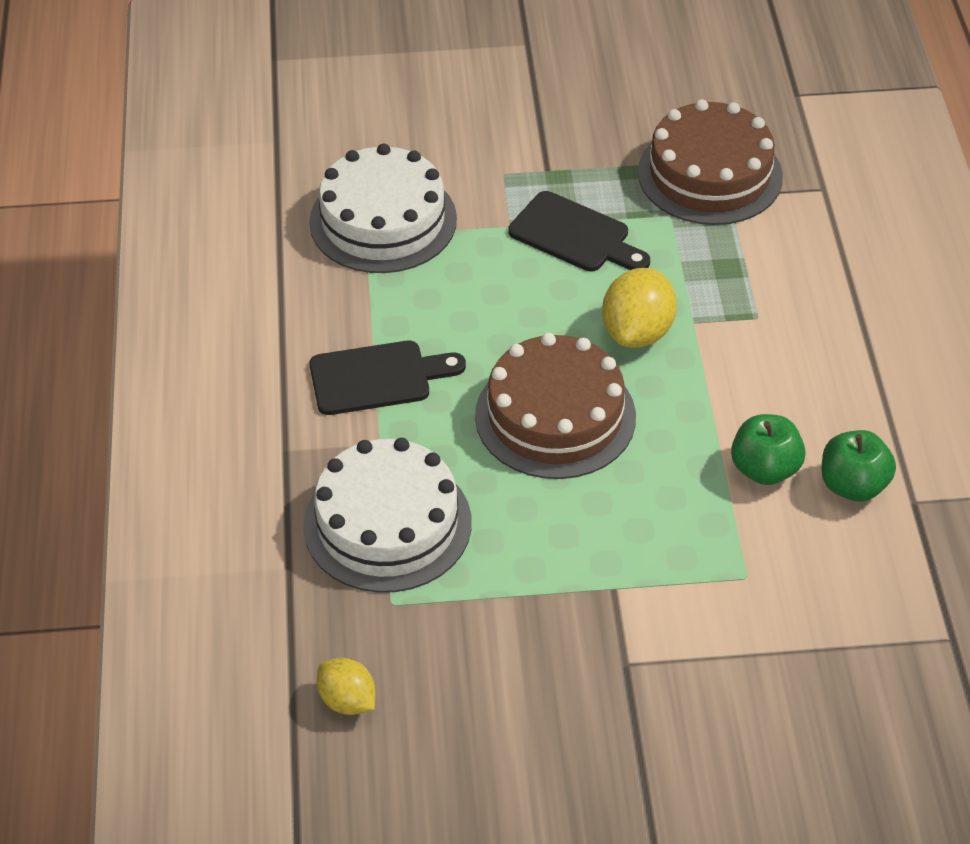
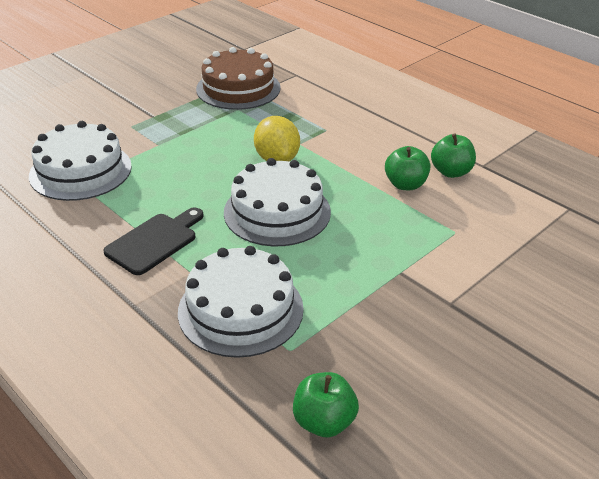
camera: 40 degrees left, 10 degrees down
yellow lemon [317,658,375,715] -> green apple [293,372,359,438]
brown cake [475,333,636,479] -> white cake [224,158,331,246]
black cutting board [508,191,650,271] -> none

